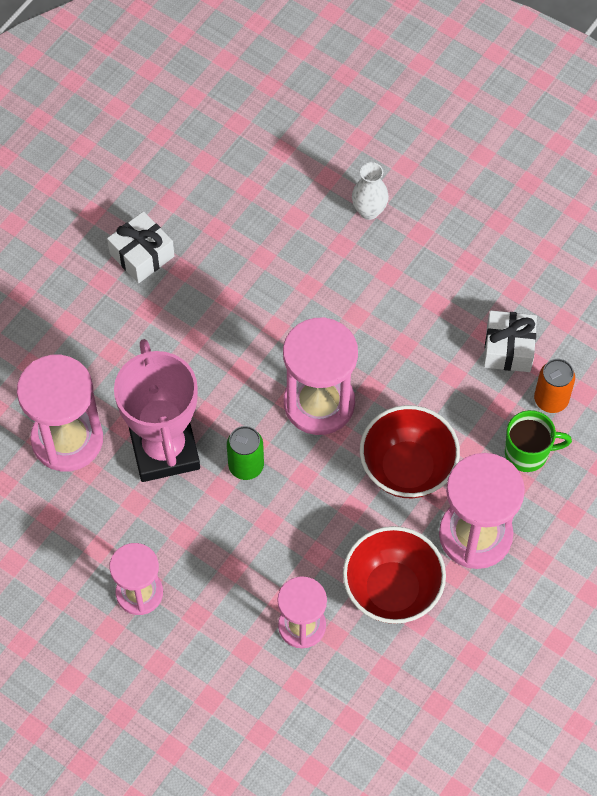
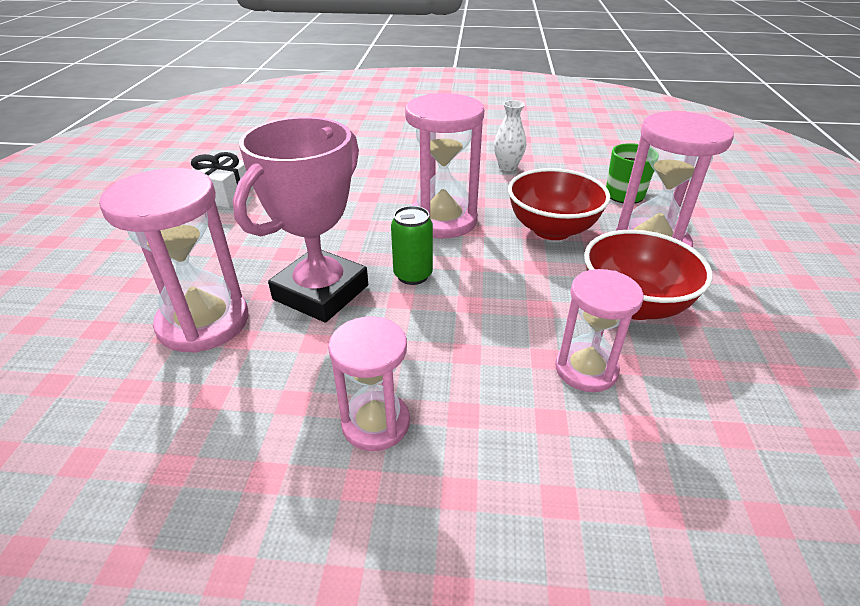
camera: 30 degrees left, 25 degrees down
pink trophy [114,339,200,482] -> pink trophy turned 75 degrees clockwise [233,117,368,323]
white vase [352,162,389,220] -> white vase moved to [494,100,526,171]
white gift [484,311,537,372] -> none
orange can [534,359,575,413] -> none

